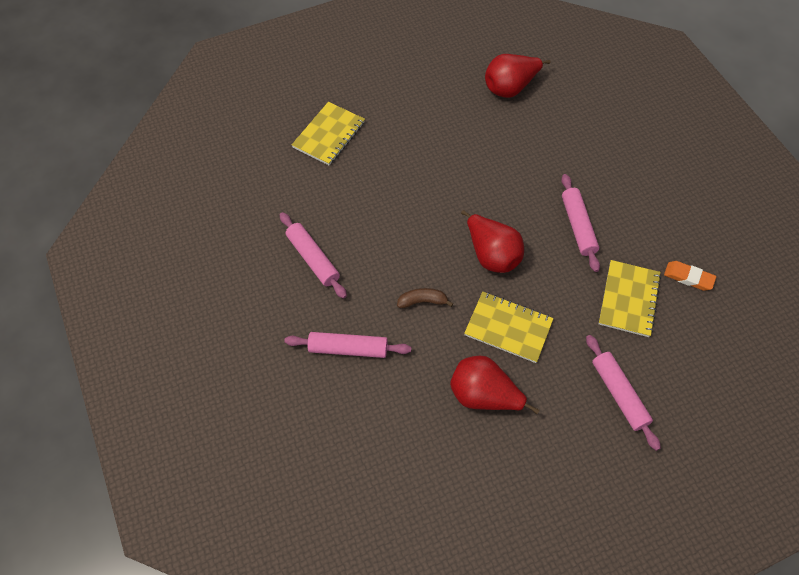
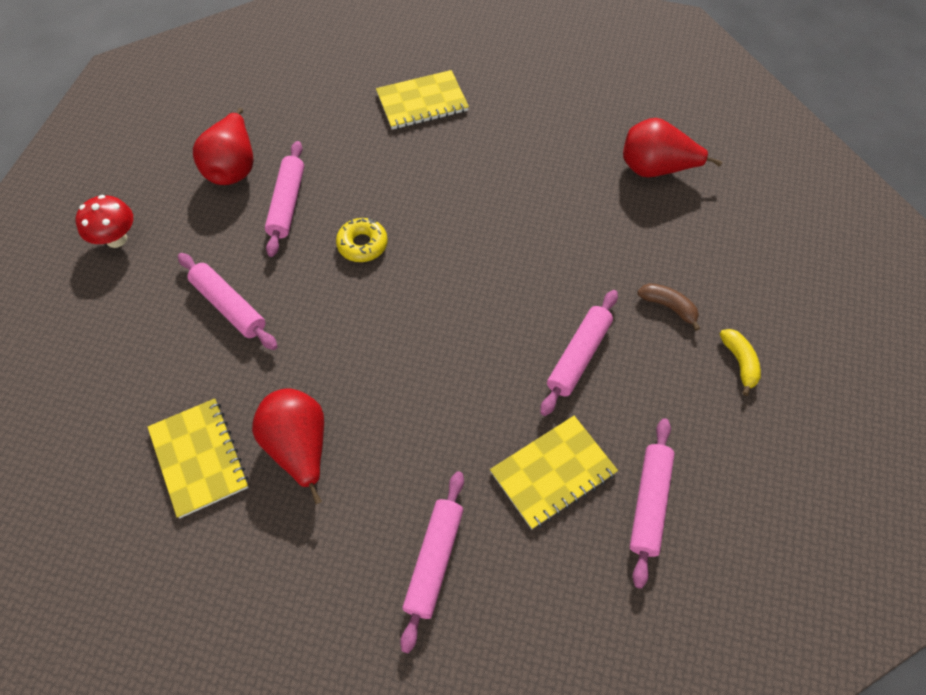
camera: 40 degrees right, 0 degrees up
brown banana [397,288,454,308] -> brown banana moved to [638,283,700,331]
red pear [461,210,524,273] -> red pear moved to [193,108,253,185]
yellow notebook [464,292,554,363] -> yellow notebook moved to [148,399,249,518]
orange eraser [664,261,716,291] -> pink rolling pin [630,418,675,589]
none -> red mushroom [76,195,133,248]
none -> yellow donut [336,218,388,262]
none -> yellow banana [720,329,761,396]

